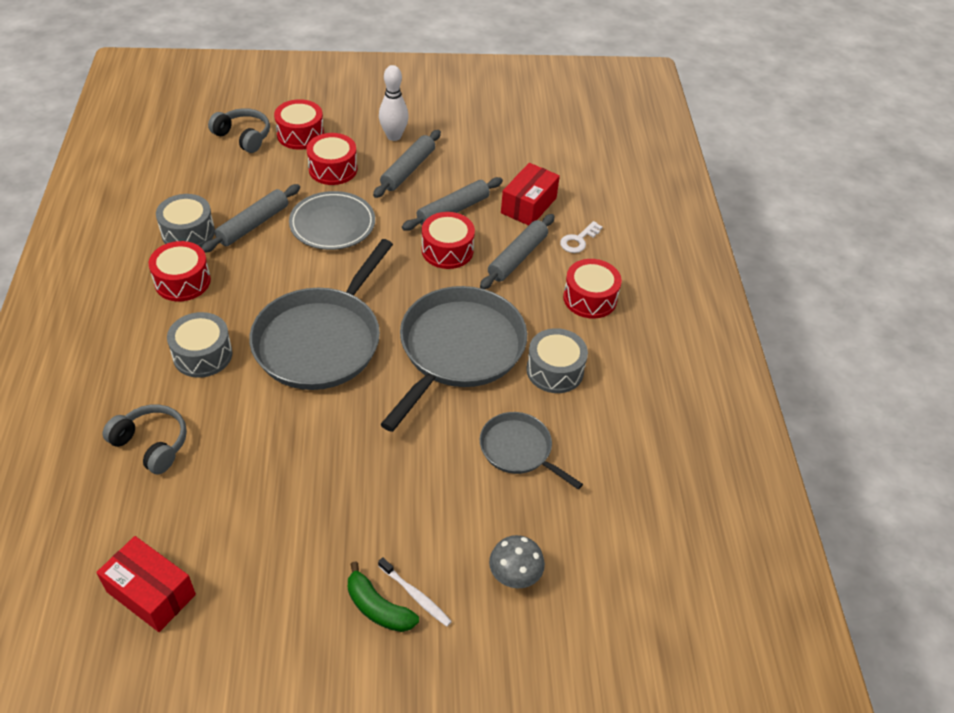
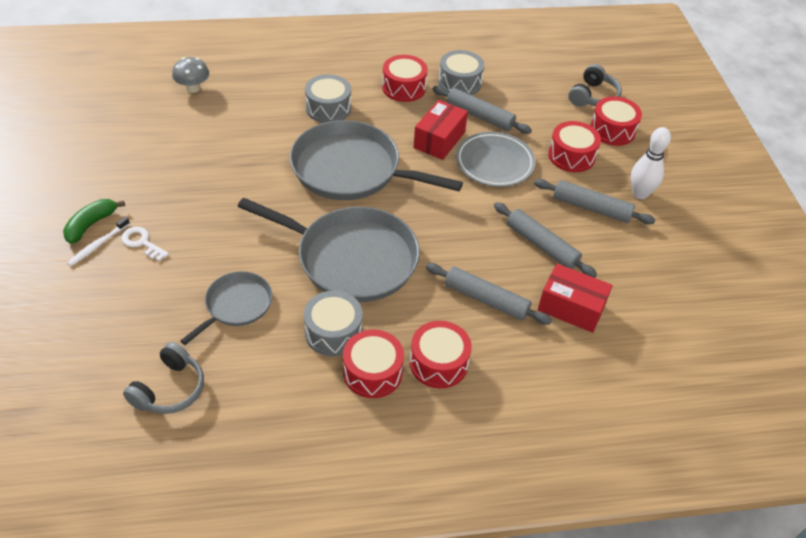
camera: 85 degrees right, 0 degrees up
red box [96,536,196,632] -> red box moved to [413,100,468,160]
grey headphones [103,404,187,474] -> grey headphones moved to [123,342,204,414]
red drum [422,212,475,269] -> red drum moved to [343,330,404,398]
grey mushroom [489,535,545,588] -> grey mushroom moved to [172,57,209,93]
white key [560,221,603,253] -> white key moved to [121,227,169,261]

